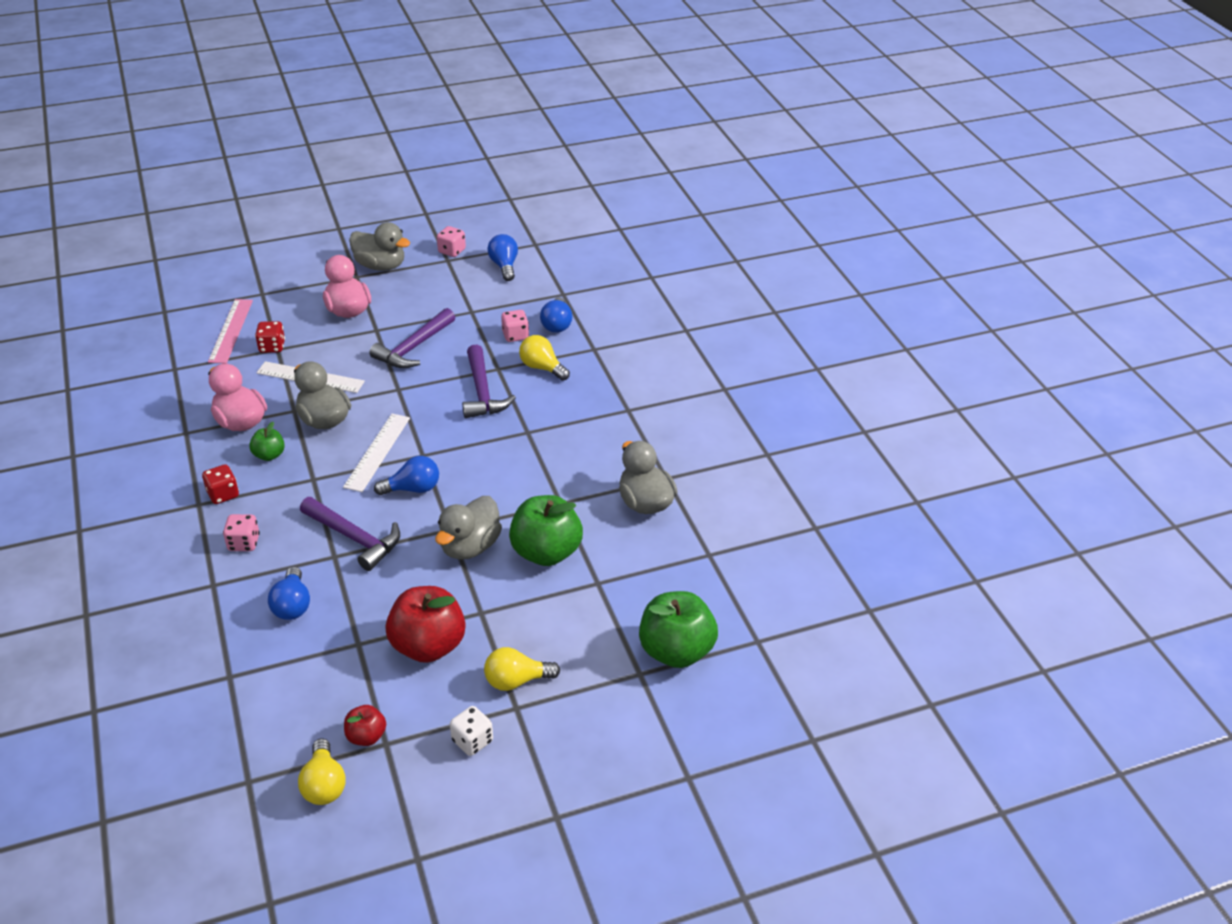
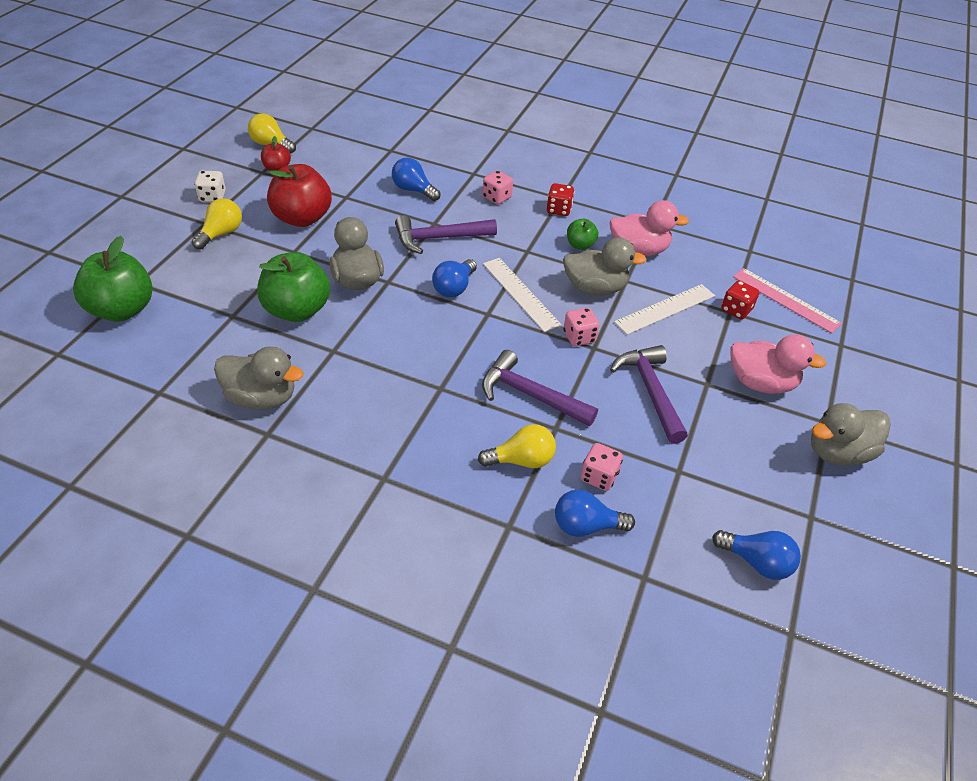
camera: 130 degrees right, 5 degrees up
pink dice [437,226,466,257] -> pink dice moved to [564,308,600,346]
blue light bulb [540,297,572,333] -> blue light bulb turned 45 degrees counterclockwise [555,489,635,537]

